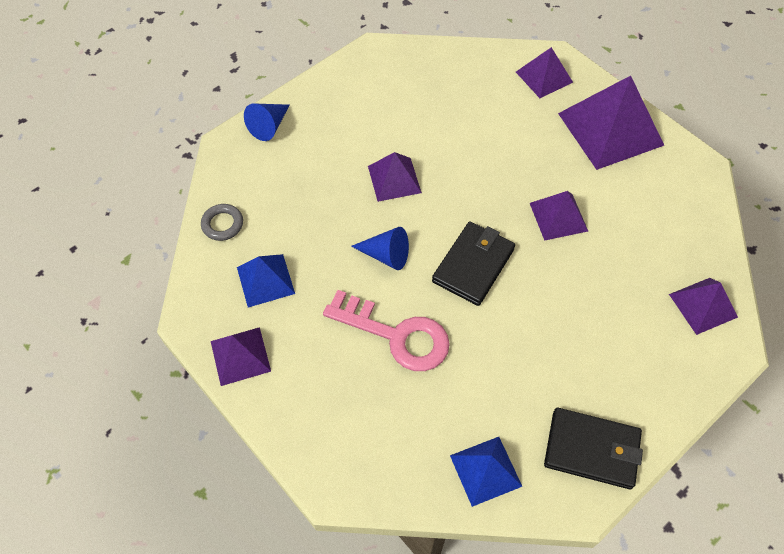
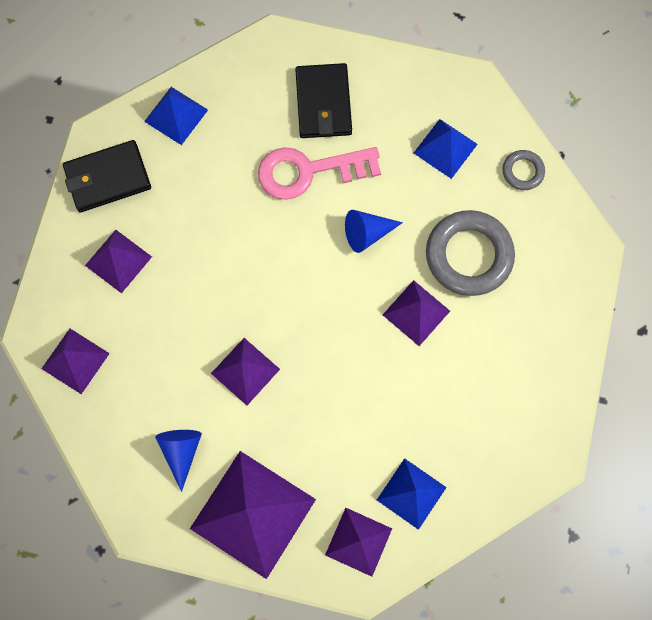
camera: 145 degrees right, 15 degrees up
purple pyramid [211,327,271,386] -> purple pyramid moved to [85,230,152,293]
blue cone [244,104,289,141] -> blue cone moved to [155,430,202,492]
black wallet [432,221,515,306] -> black wallet moved to [295,63,352,138]
none -> blue pyramid [377,458,447,530]
none -> grey ring [426,210,515,296]

